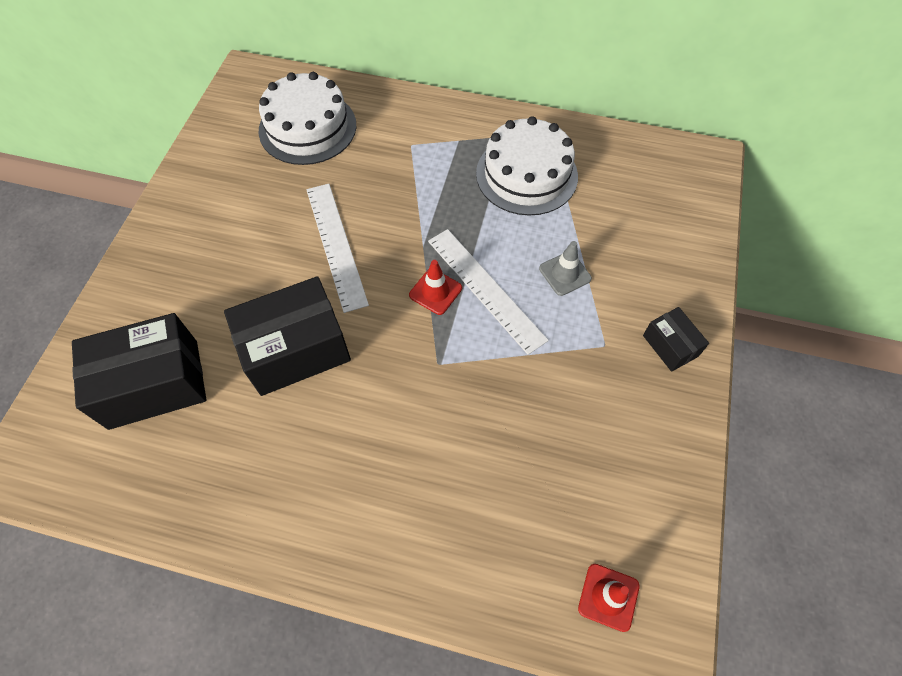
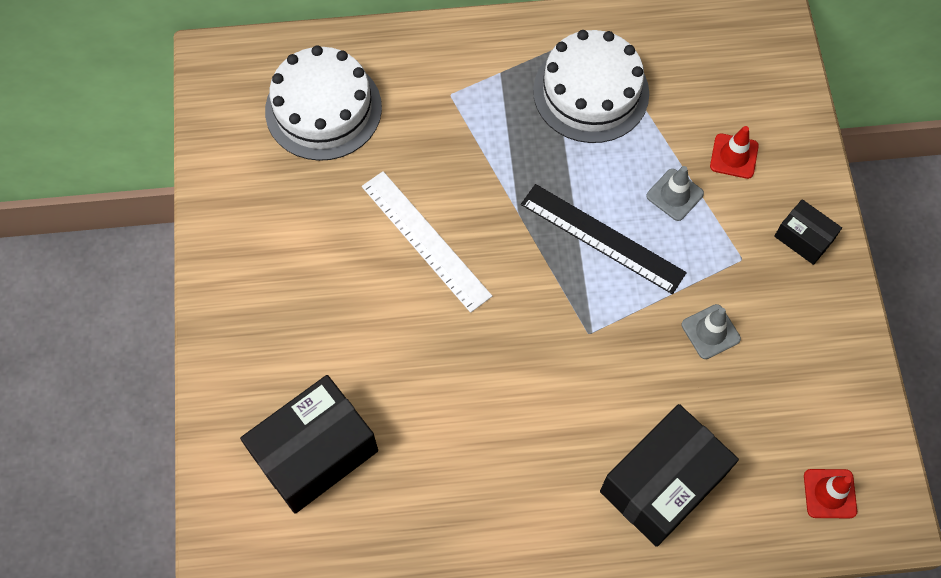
camera: 20 degrees left, 5 degrees up
black box [224,276,351,396] -> black box moved to [600,404,739,547]
red traffic cone [409,260,462,315] -> red traffic cone moved to [710,126,759,179]
white ruler [428,229,549,355] -> black ruler [521,184,687,294]
none -> grey traffic cone [681,304,741,359]

